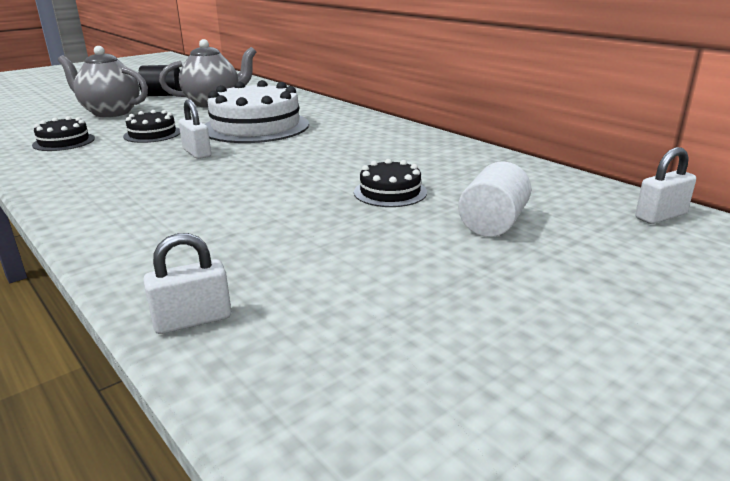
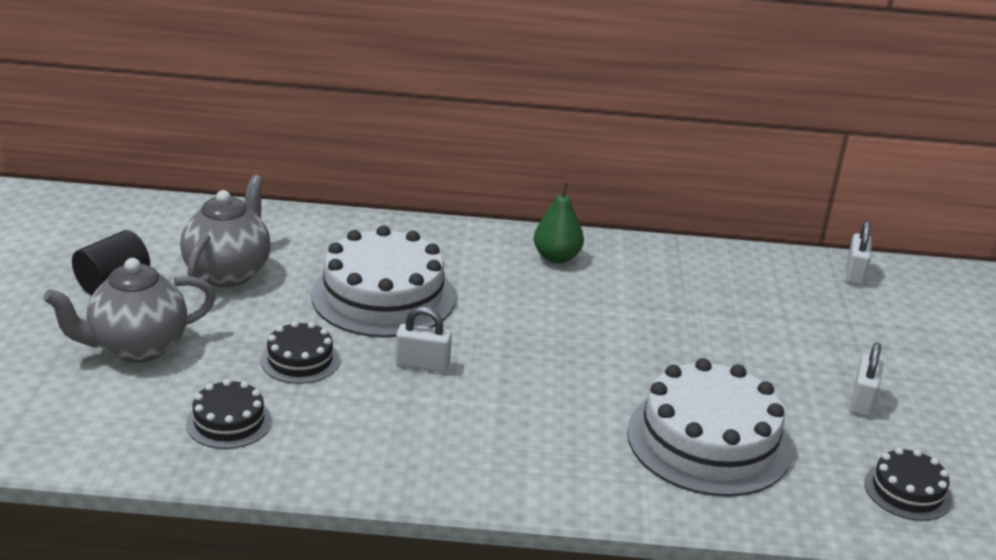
camera: 50 degrees left, 5 degrees up
white padlock [143,233,231,334] -> white padlock moved to [850,343,884,417]
black cake [354,159,427,207] -> black cake moved to [864,447,952,521]
white cylinder [458,161,531,237] -> none
none -> green pear [534,182,584,264]
none -> white cake [627,358,791,497]

